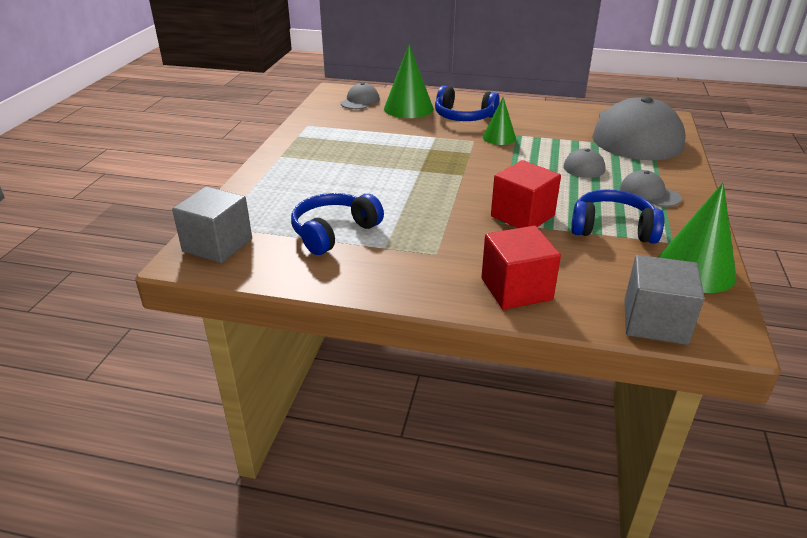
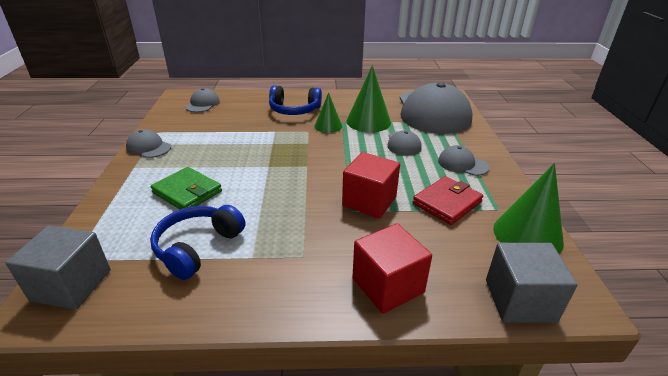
camera: 15 degrees left, 0 degrees up
green cone [384,44,434,118] -> green cone moved to [346,65,391,132]
blue headphones [571,189,664,244] -> red wallet [413,176,483,225]
none -> grey cap [126,129,171,158]
none -> green wallet [151,167,222,209]

